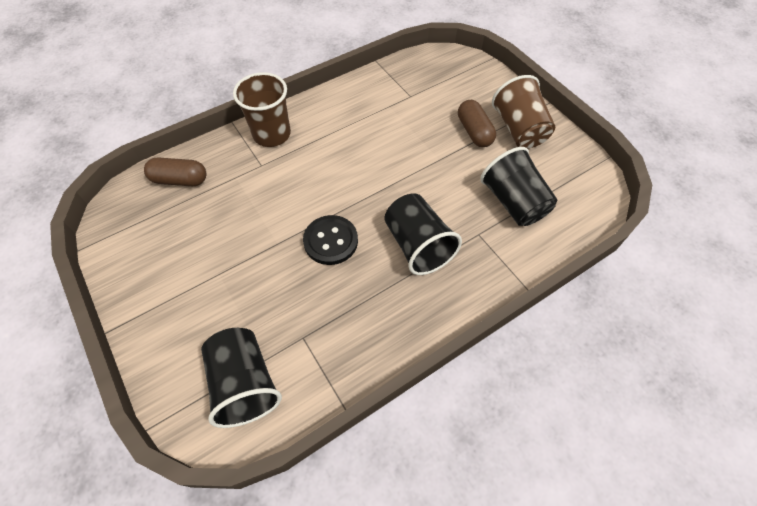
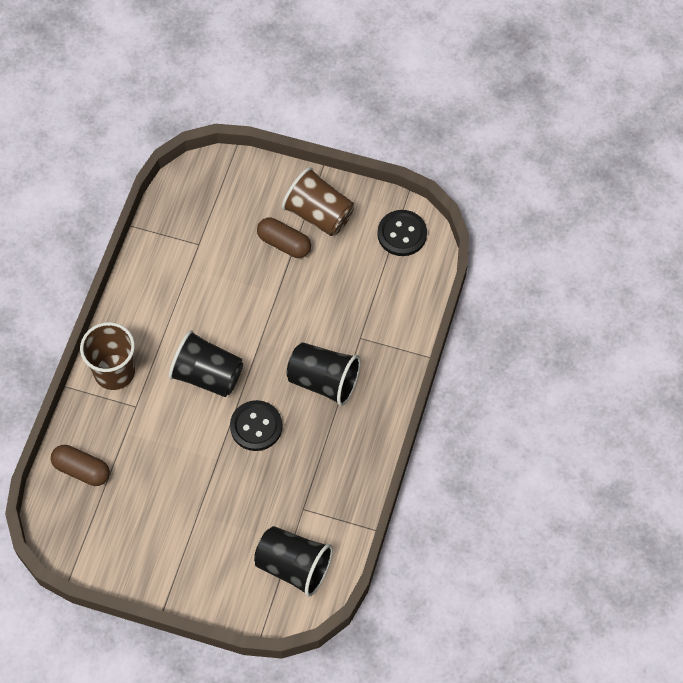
camera: 40 degrees left, 5 degrees up
brown capsule [144,157,206,186] -> brown capsule turned 60 degrees clockwise [51,445,110,486]
black cup [480,147,557,226] -> black cup moved to [169,330,243,397]
none -> black button [377,210,427,256]

